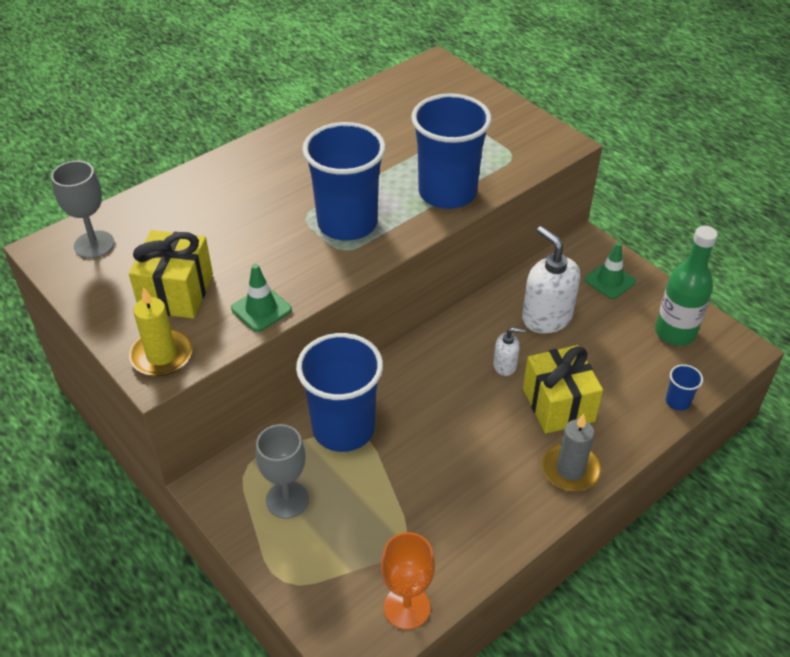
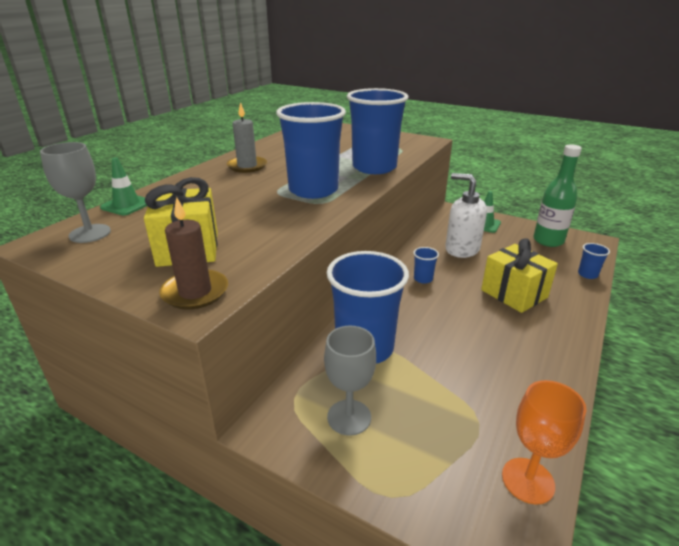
camera: 20 degrees left, 15 degrees down
yellow candle [129,287,192,376] -> brown candle [159,197,228,309]
green traffic cone [231,264,292,332] -> green traffic cone moved to [100,158,147,216]
white soap dispenser [493,327,526,376] -> none
grey candle [542,414,601,491] -> grey candle moved to [227,102,267,173]
none -> blue cup [413,247,439,283]

